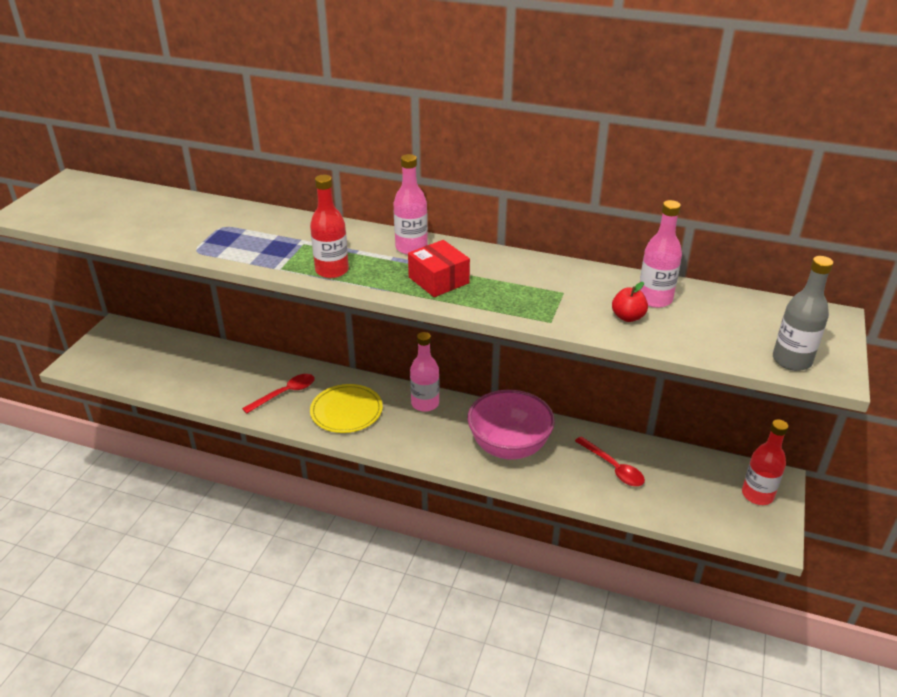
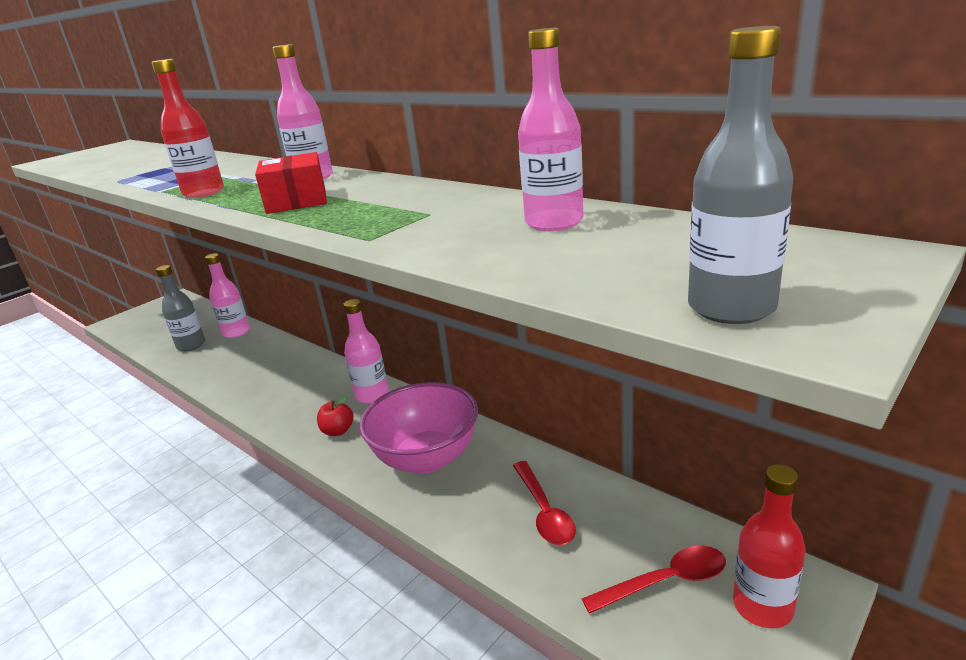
camera: 25 degrees right, 10 degrees down
red spoon [242,374,315,414] -> red spoon moved to [582,546,726,614]
yellow plate [310,384,383,433] -> none
red apple [612,282,648,322] -> red apple moved to [317,397,353,436]
none -> grey bottle [156,265,205,351]
none -> pink bottle [205,253,250,338]

